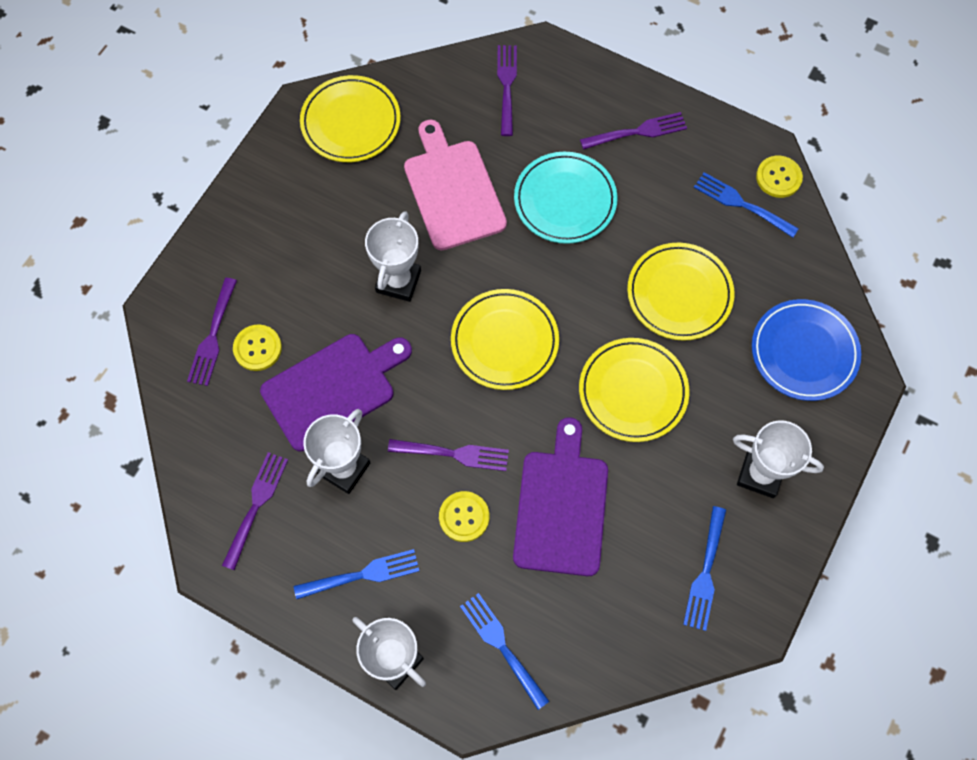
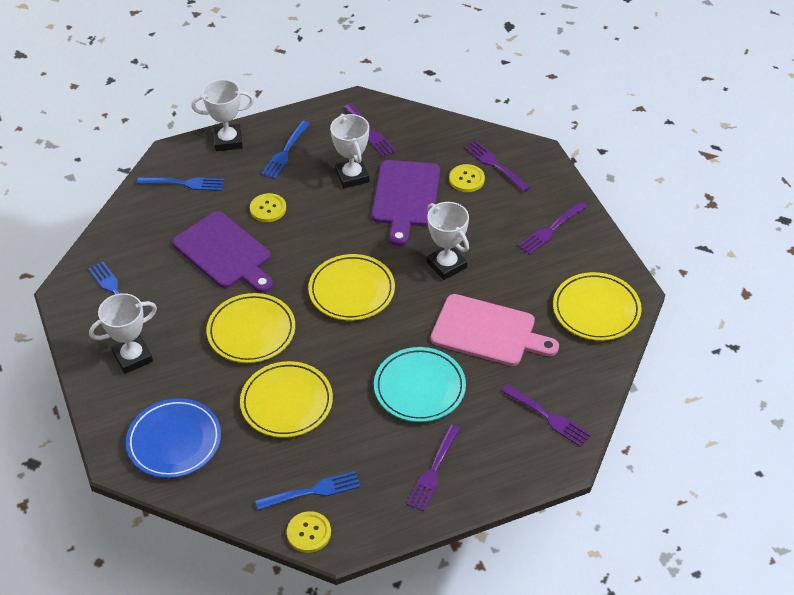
camera: 130 degrees right, 20 degrees down
purple fork [388,439,509,471] -> purple fork moved to [518,202,587,255]

